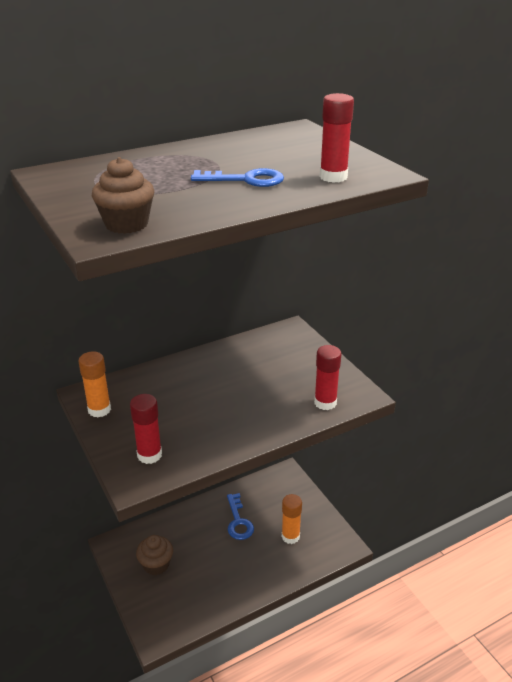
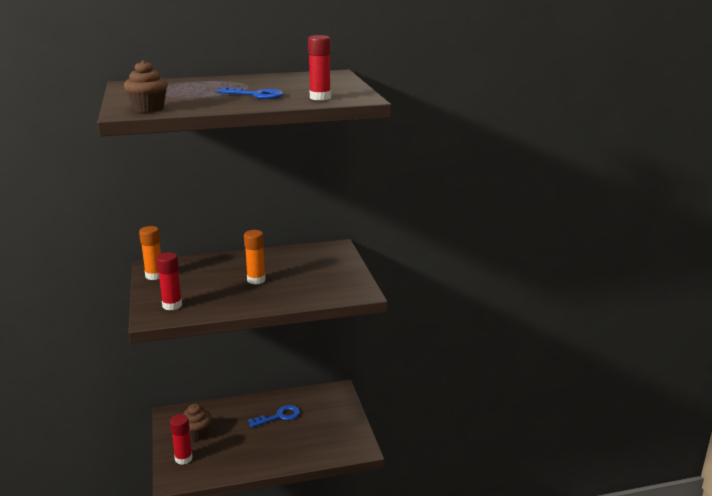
camera: 15 degrees right, 10 degrees down
blue key [227,493,254,540] -> blue key turned 120 degrees counterclockwise [248,405,300,428]
orange glue stick [282,494,302,544] -> orange glue stick moved to [244,230,266,284]
red glue stick [314,345,341,410] -> red glue stick moved to [170,414,193,465]

